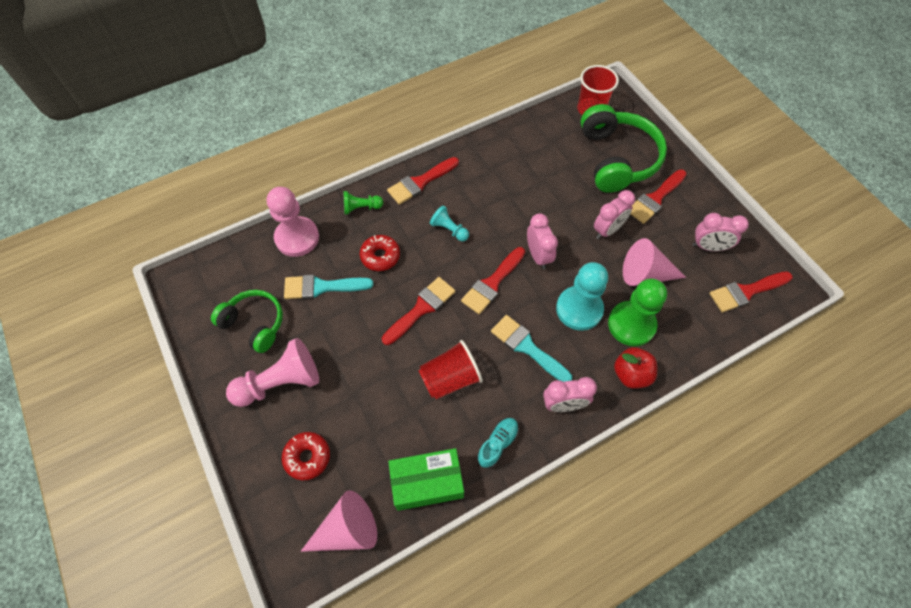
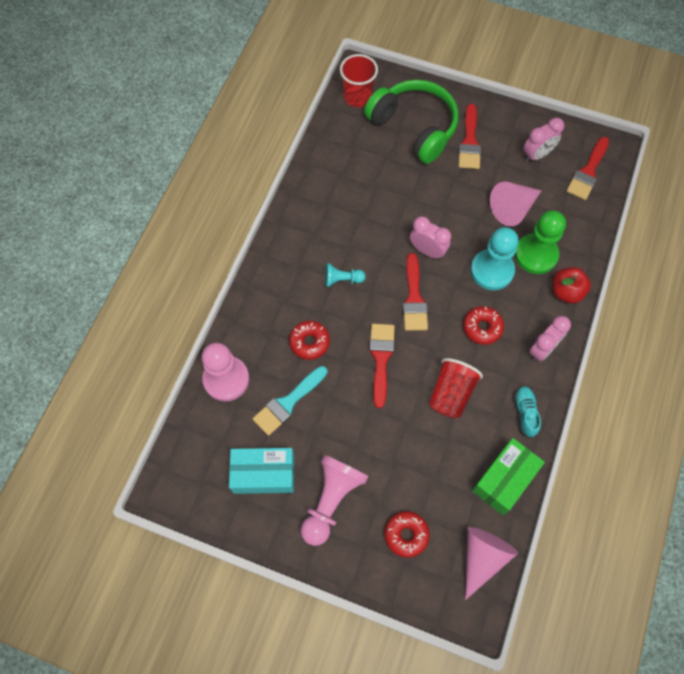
camera: 40 degrees left, 5 degrees up
green headphones [211,290,283,353] -> turquoise box [229,448,294,494]
green pawn [344,191,383,214] -> none
red brush [387,157,459,205] -> none
turquoise brush [491,315,572,382] -> red donut [463,306,504,345]
pink clock [594,190,635,239] -> none

